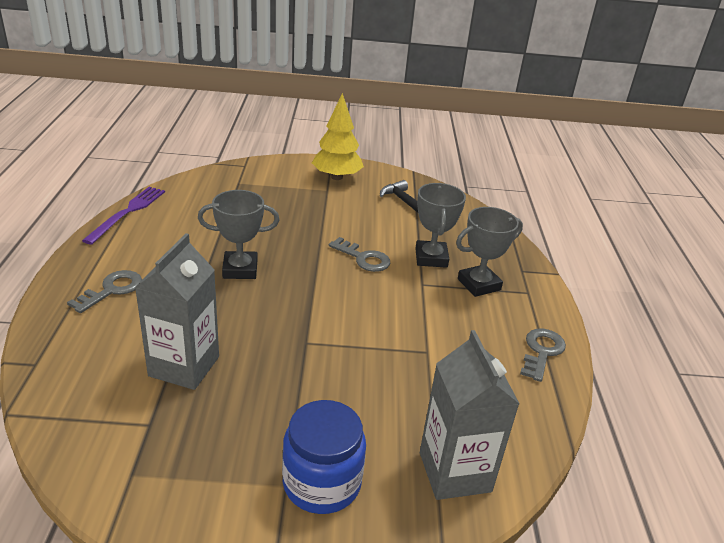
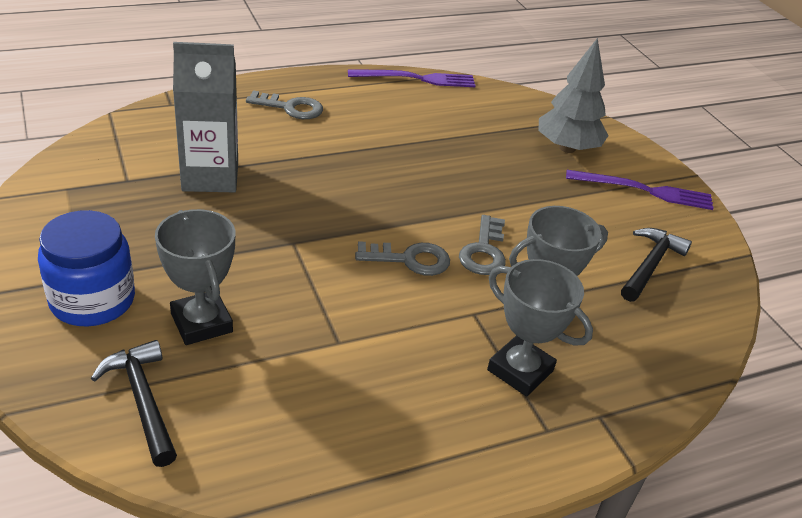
camera: 65 degrees right, 5 degrees up
grey trophy [198,190,279,279] -> grey trophy moved to [155,209,235,345]
yellow tree [312,93,364,180] -> purple fork [566,170,714,210]
grey carton [420,330,520,500] -> black hammer [91,340,177,467]
grey key [520,328,566,382] -> grey key moved to [355,241,450,276]
none -> grey tree [538,38,609,153]

